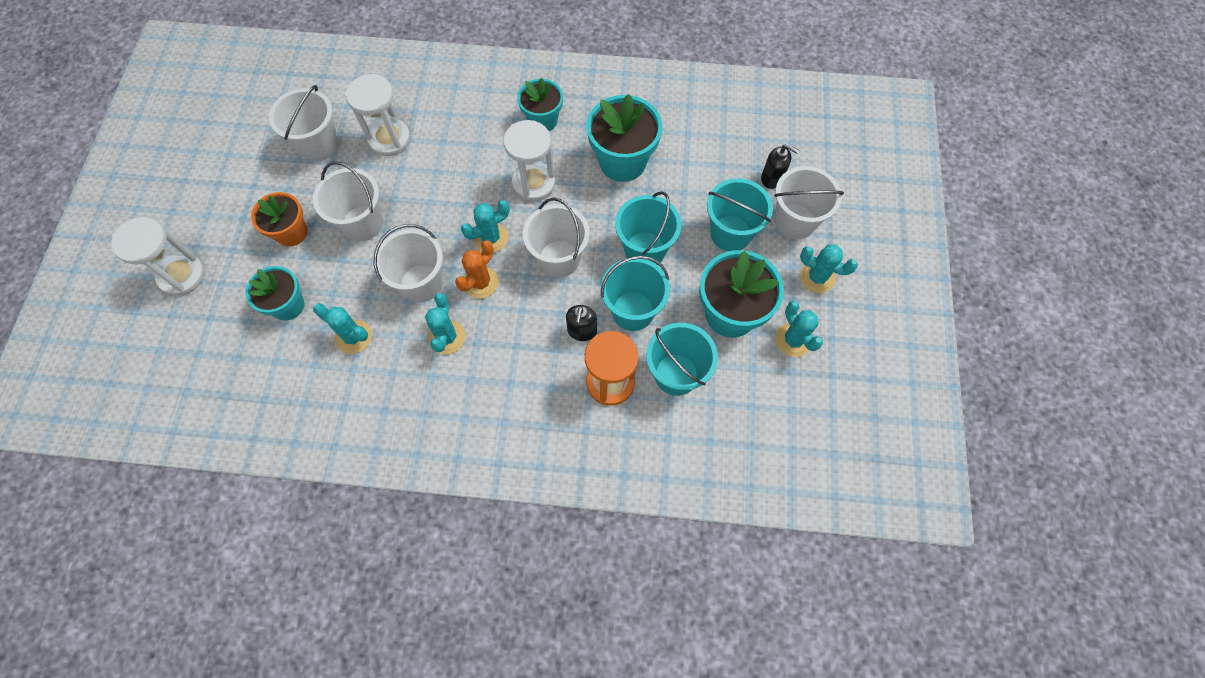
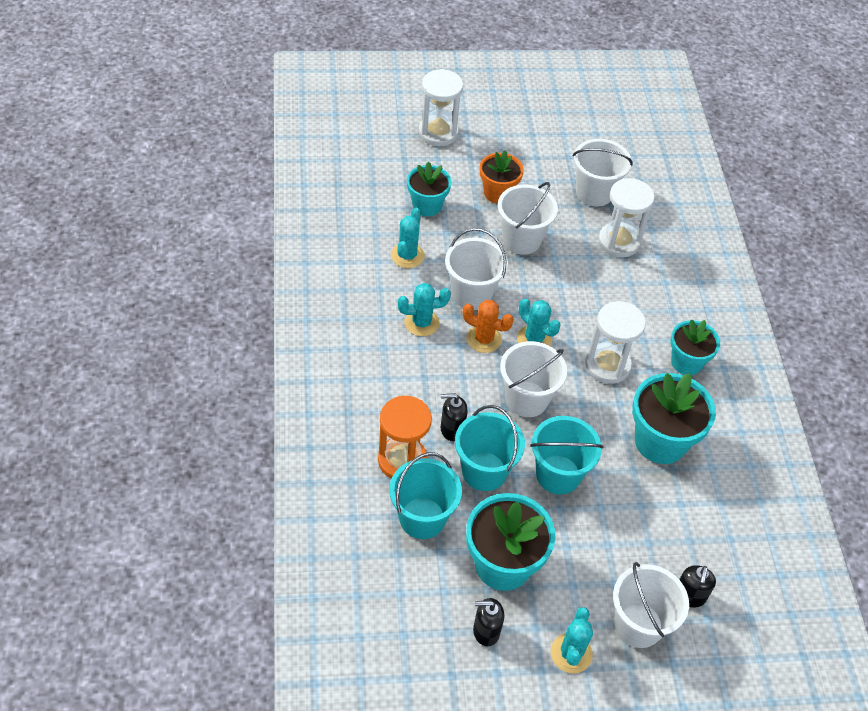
camera: 75 degrees right, 15 degrees down
turquoise bucket [707,178,773,251] -> none
turquoise cactus [775,301,823,357] -> black soap dispenser [473,598,504,646]

